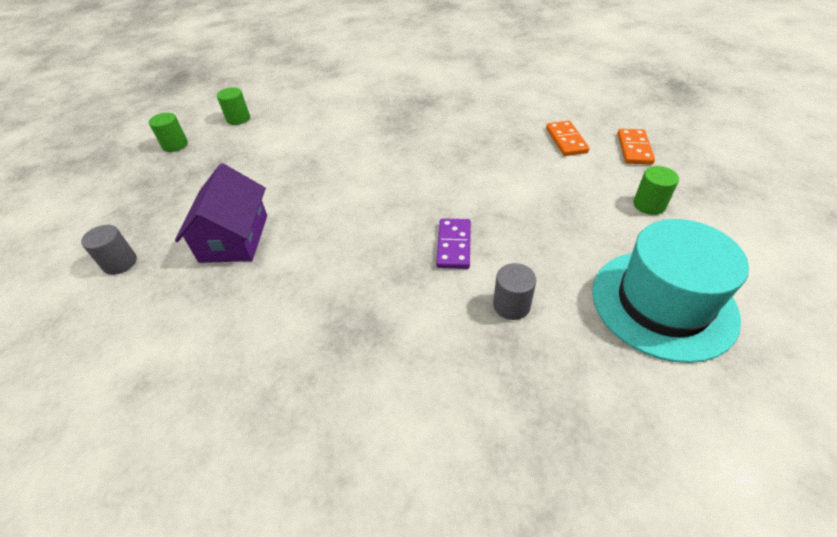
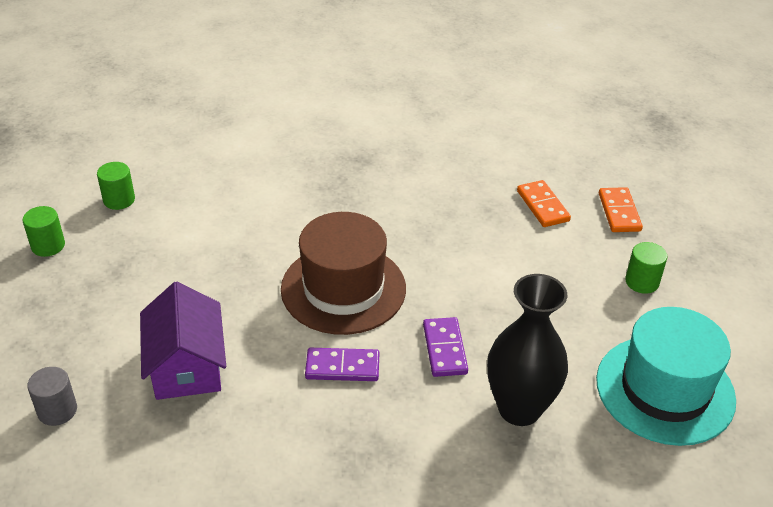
camera: 15 degrees left, 5 degrees down
grey cylinder [493,263,537,320] -> black vase [487,274,568,426]
none -> brown hat [281,212,406,335]
none -> purple domino [305,348,379,381]

